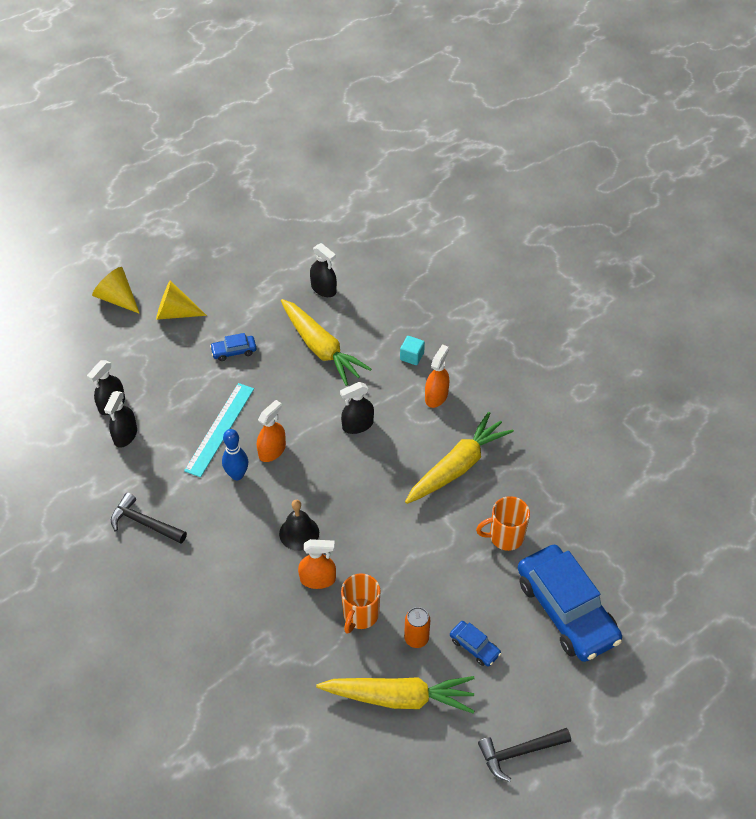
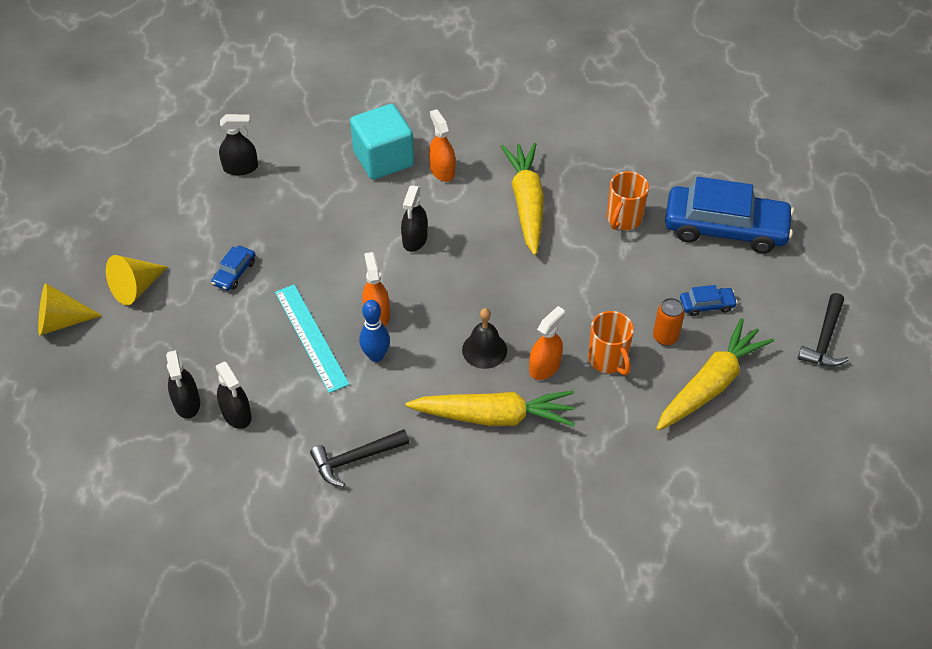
camera: 50 degrees left, 0 degrees up
yellow carrot [281,299,371,386] -> yellow carrot moved to [405,391,575,427]
turquoise cube [400,336,425,365] -> turquoise cube [350,104,414,180], size x2.26

